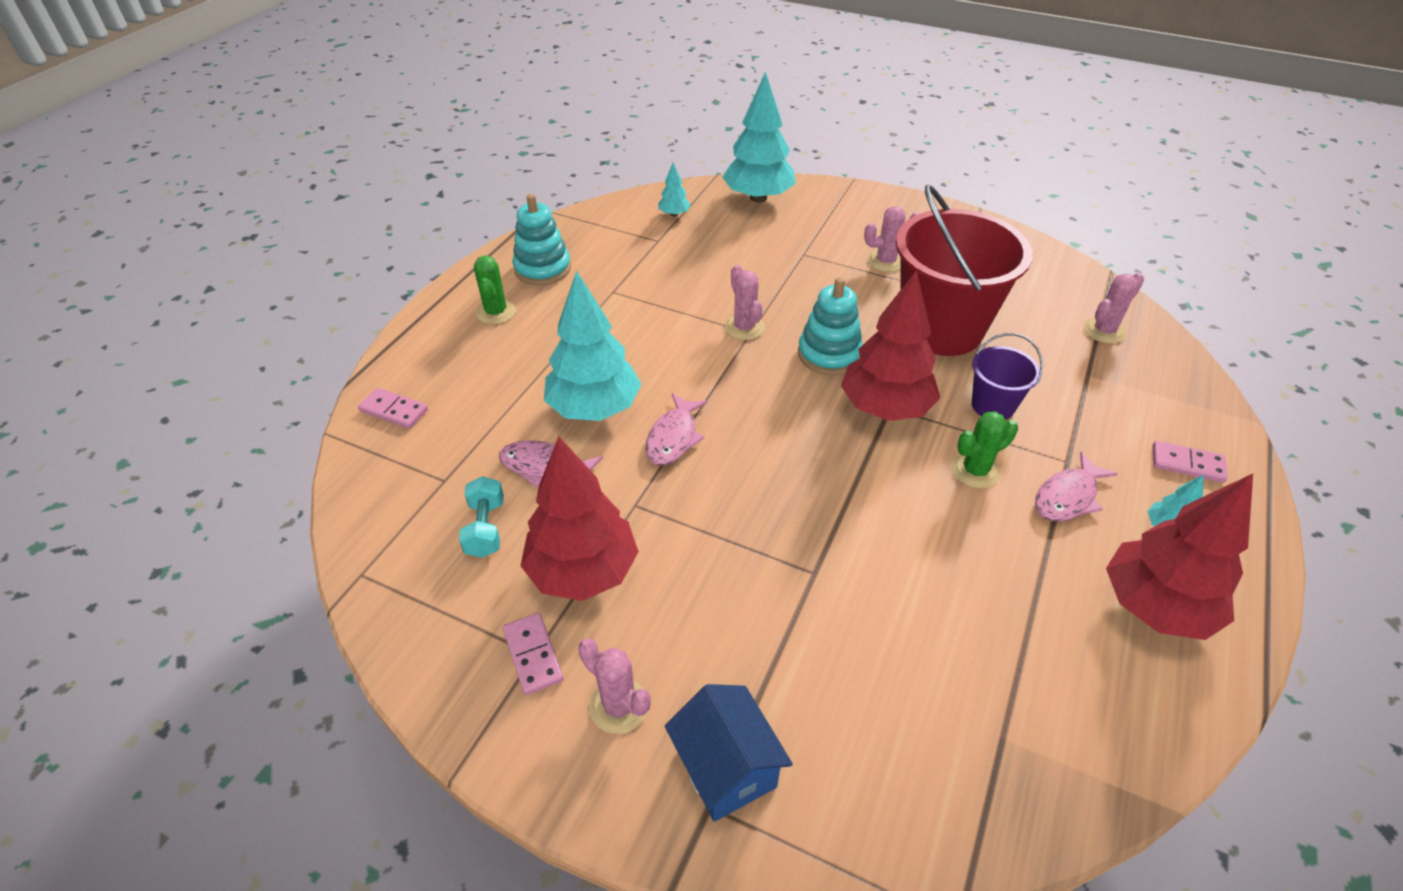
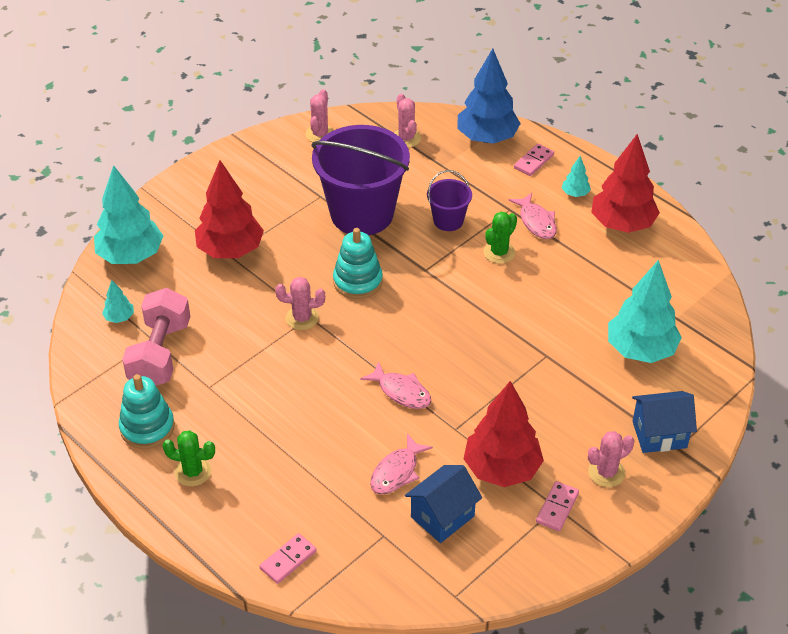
camera: 70 degrees left, 0 degrees up
turquoise dumbbell [459,476,504,558] -> blue house [405,465,482,543]
pink domino [503,613,563,695] -> pink domino turned 60 degrees counterclockwise [536,481,579,531]
turquoise tree [544,271,641,421] -> turquoise tree moved to [608,260,682,363]
red tree [841,270,940,421] -> red tree moved to [195,160,264,258]
pink cactus [864,206,919,272] -> pink cactus moved to [306,89,334,142]
red bucket [896,185,1033,356] -> purple bucket [311,125,410,235]
green cactus [952,412,1018,489] -> green cactus turned 45 degrees clockwise [484,212,517,264]
none -> pink dumbbell [122,288,190,386]
none -> blue tree [457,48,521,144]

